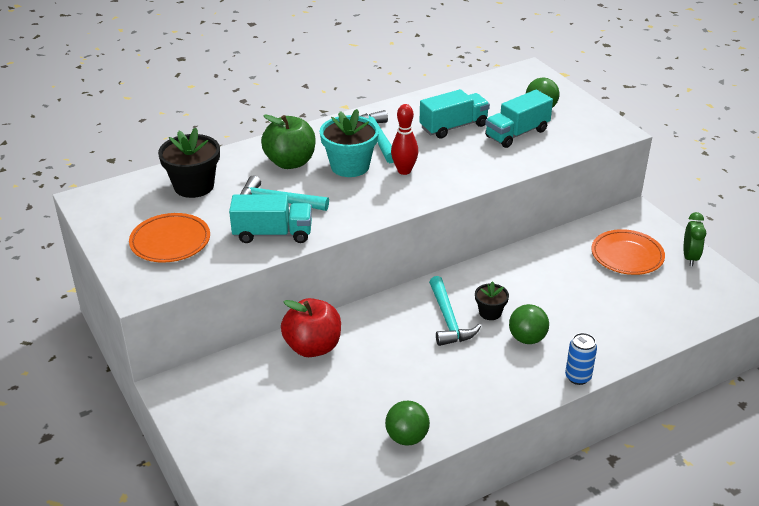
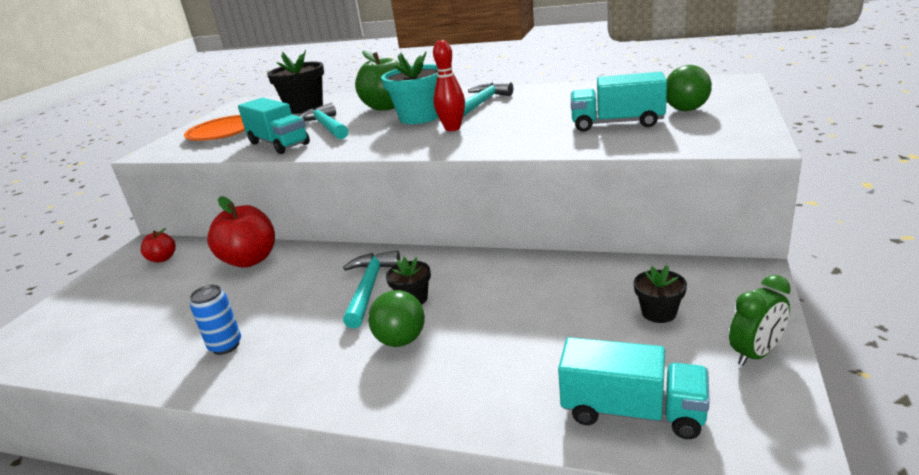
camera: 50 degrees right, 10 degrees down
green ball [385,401,430,446] -> none
turquoise truck [419,89,490,139] -> turquoise truck moved to [558,337,710,439]
turquoise hammer [429,276,481,346] -> turquoise hammer turned 150 degrees clockwise [343,251,401,328]
blue can [565,333,597,385] -> blue can moved to [190,285,241,355]
orange plate [592,229,665,275] -> black flower pot [634,265,687,323]
none -> red apple [141,228,176,262]

